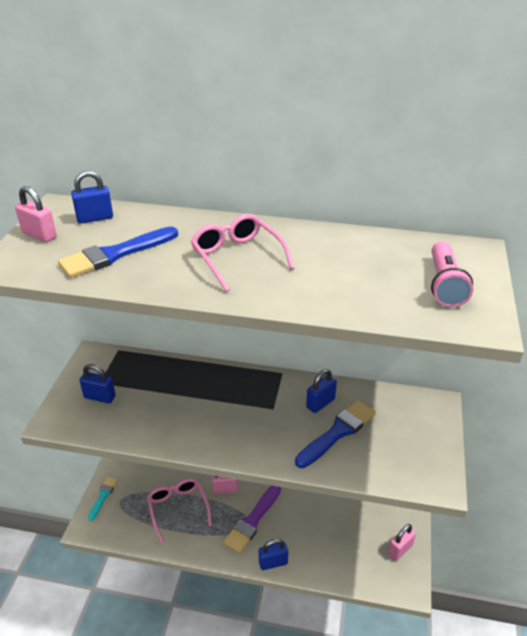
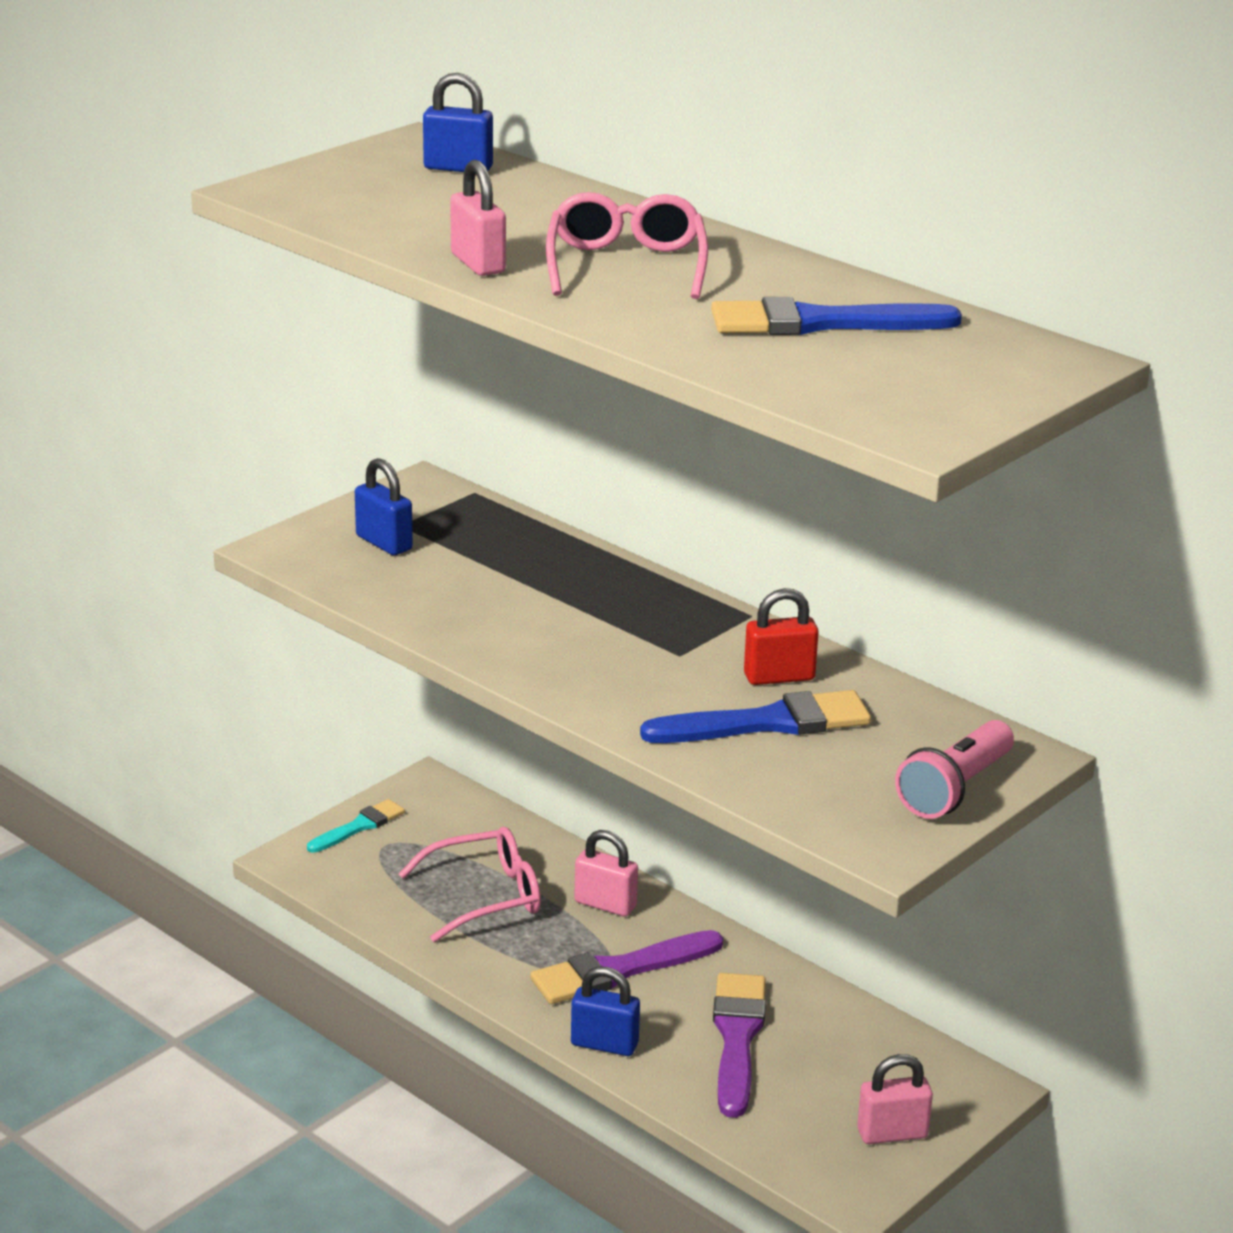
camera: 30 degrees right, 10 degrees down
pink padlock [15,186,57,242] -> pink padlock moved to [450,160,506,276]
blue brush [58,226,178,278] -> blue brush moved to [711,297,962,335]
pink glasses [147,478,212,543] -> pink glasses turned 60 degrees clockwise [398,827,541,942]
blue padlock [306,369,337,413] -> red padlock [744,588,819,685]
pink flashlight [431,241,473,307] -> pink flashlight moved to [895,720,1014,819]
none -> purple brush [713,973,766,1118]

